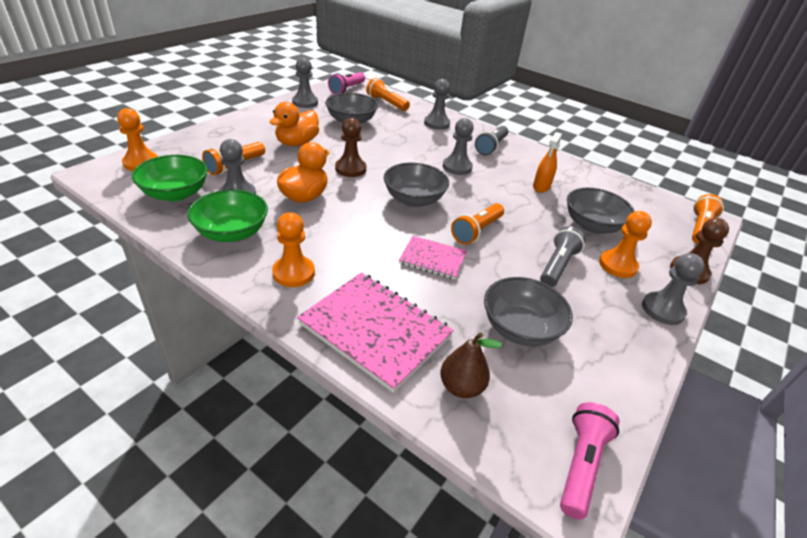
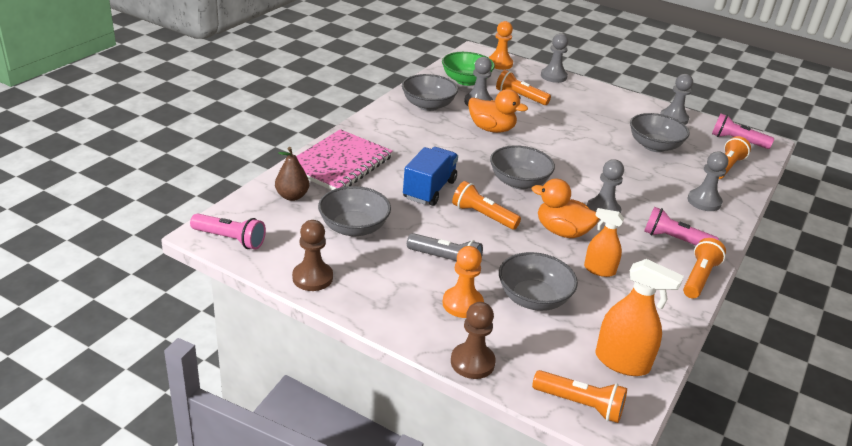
camera: 85 degrees right, 5 degrees down
green bowl [187,190,268,242] -> grey bowl [402,74,458,111]
orange duck [269,102,319,146] -> orange duck moved to [532,179,599,238]
orange pawn [272,212,315,287] -> none
brown pawn [335,118,366,177] -> brown pawn moved to [292,220,333,291]
pink notebook [399,236,467,279] -> blue truck [403,147,458,206]
grey flashlight [475,126,508,155] -> pink flashlight [644,207,719,245]
grey pawn [642,253,705,325] -> grey pawn moved to [541,33,568,83]
none -> orange spray bottle [595,259,684,376]
none -> orange flashlight [683,238,726,299]

